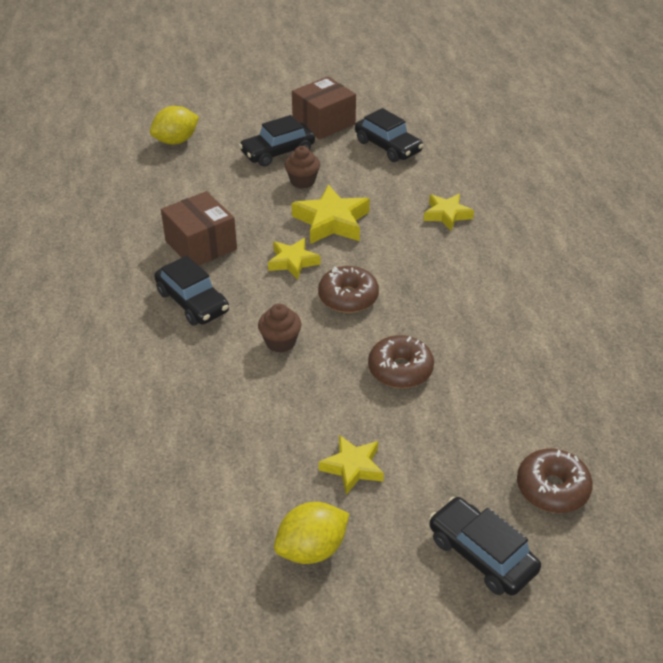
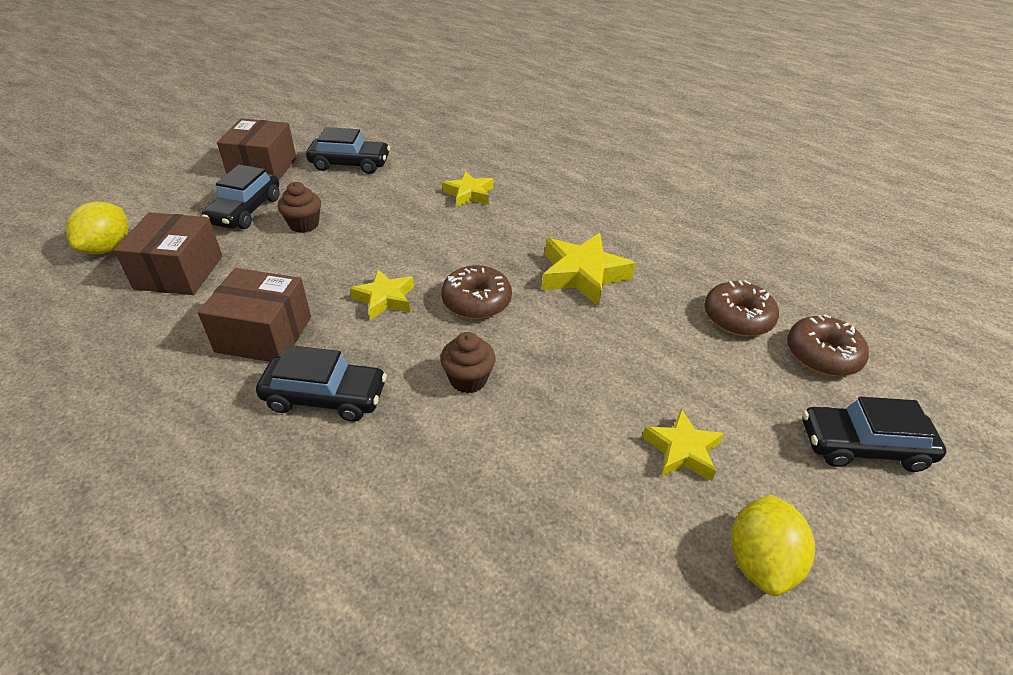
camera: 45 degrees left, 0 degrees up
yellow star [292,185,370,244] -> yellow star moved to [542,233,636,307]
brown donut [368,335,434,388] -> brown donut moved to [704,280,779,336]
none -> brown box [114,212,222,295]

